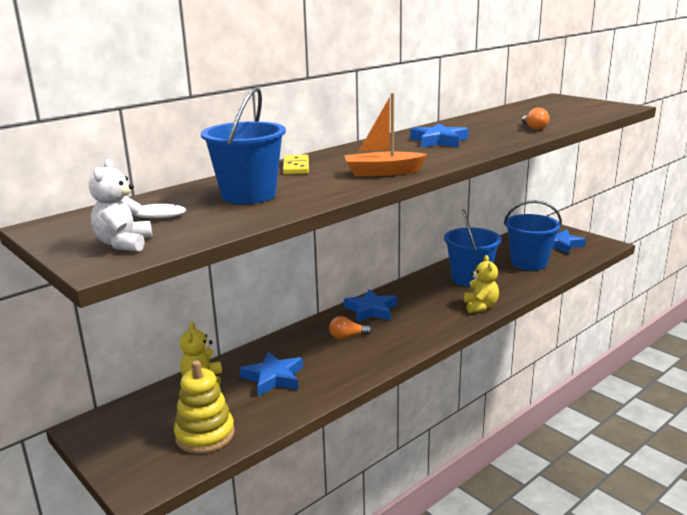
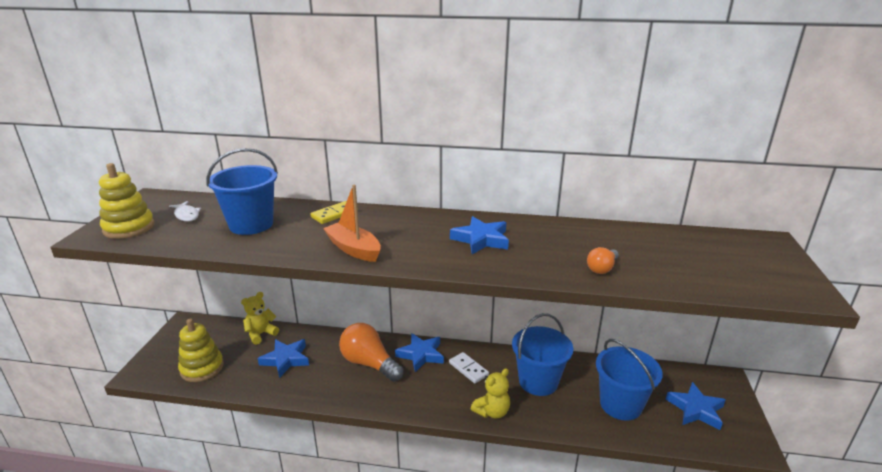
camera: 50 degrees right, 5 degrees up
white teddy bear [89,159,152,251] -> yellow stacking toy [99,163,154,239]
orange light bulb [329,316,372,339] -> orange light bulb [339,323,403,382], size x2.03
none -> white domino [449,352,489,384]

